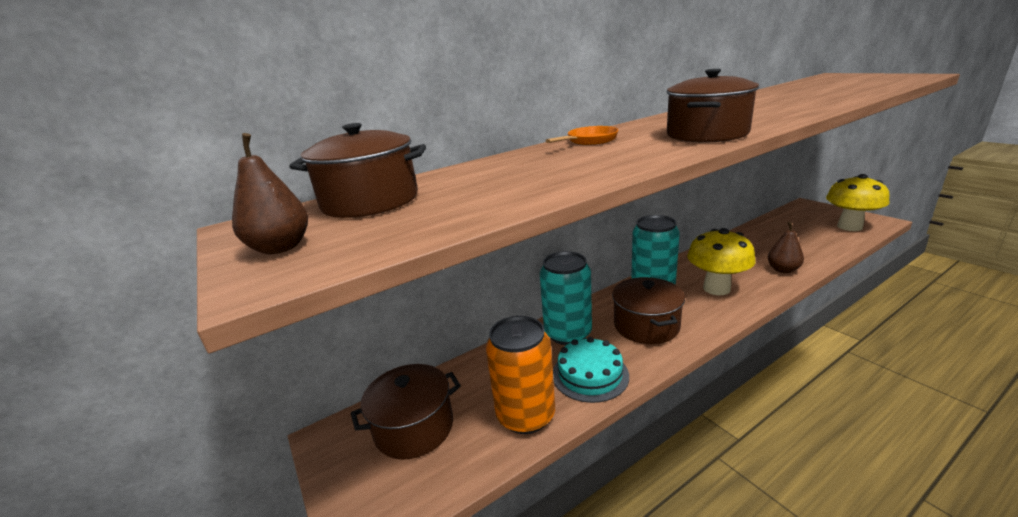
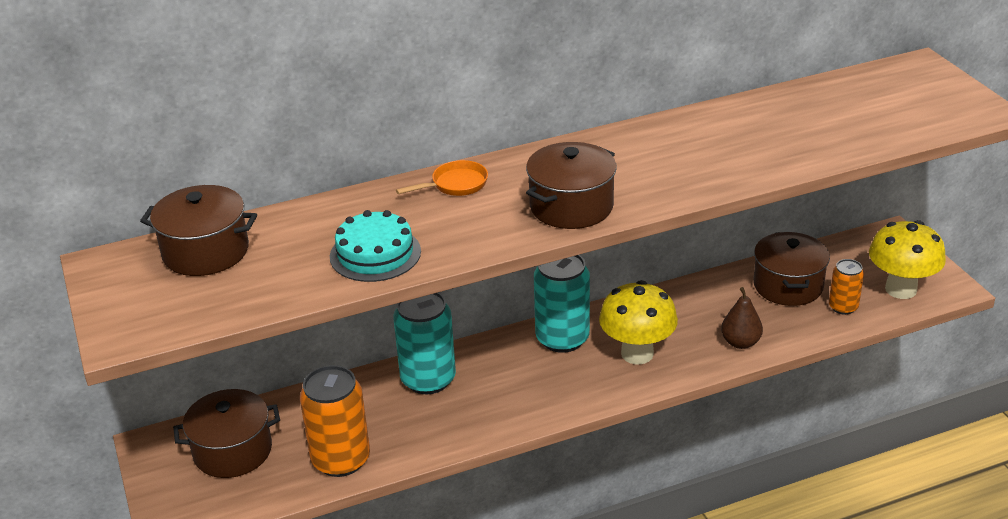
camera: 10 degrees right, 10 degrees up
brown pear [232,133,308,254] -> none
turquoise cake [553,337,629,403] -> turquoise cake moved to [330,210,421,282]
brown pot [612,277,685,344] -> brown pot moved to [753,232,830,306]
none -> orange can [829,259,864,315]

